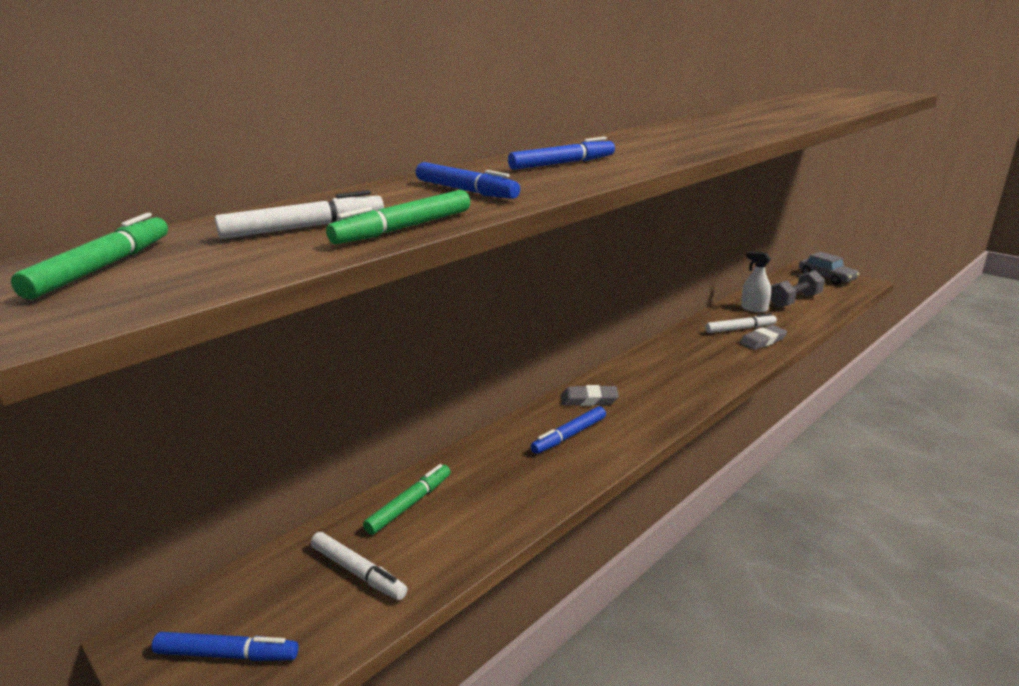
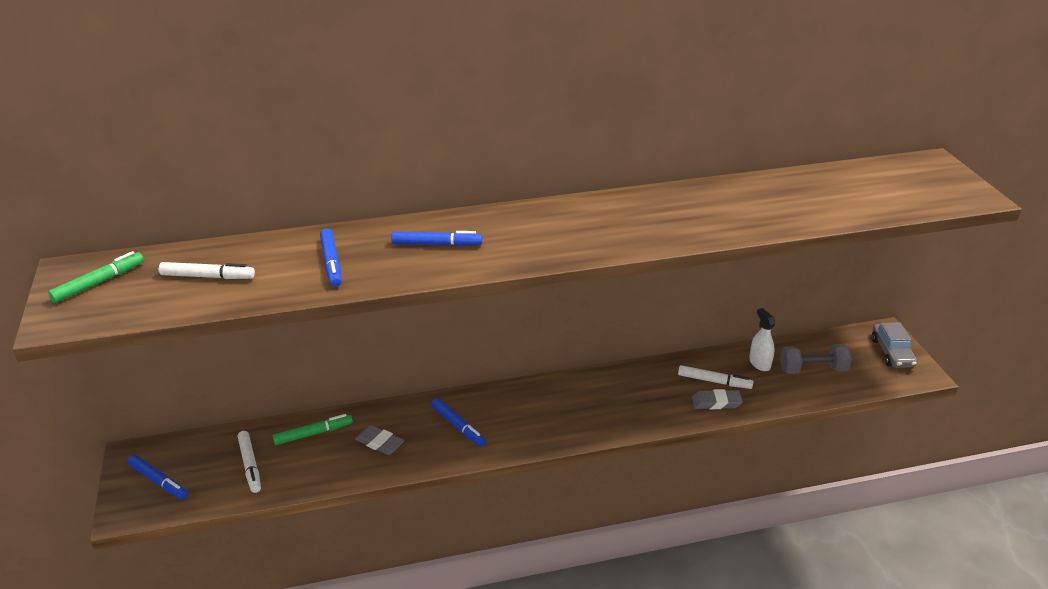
camera: 30 degrees right, 10 degrees up
green marker [326,190,470,244] -> none
blue marker [530,406,606,454] -> blue marker turned 120 degrees counterclockwise [431,398,486,447]
grey eraser [561,385,619,406] -> grey eraser moved to [355,425,404,455]

